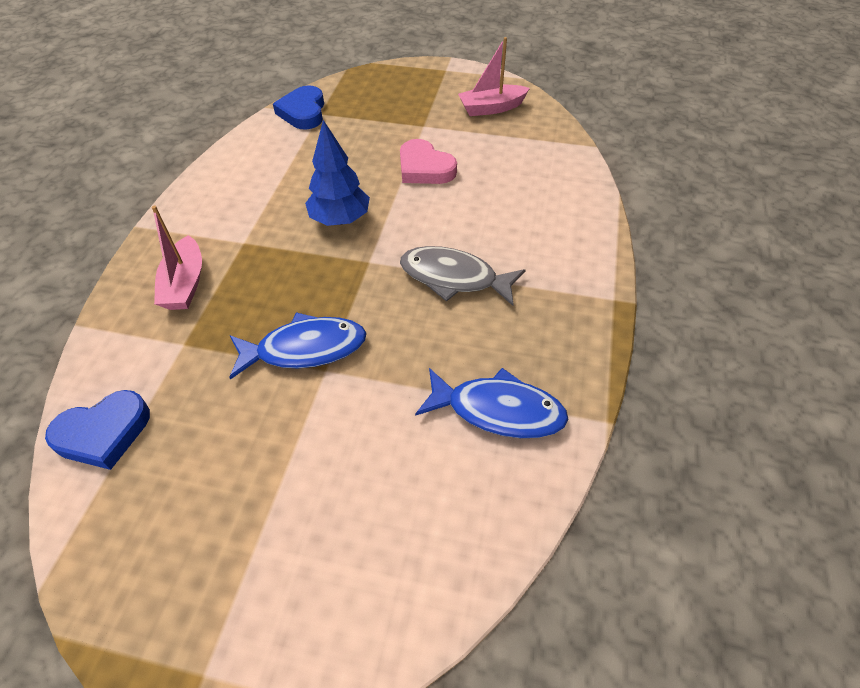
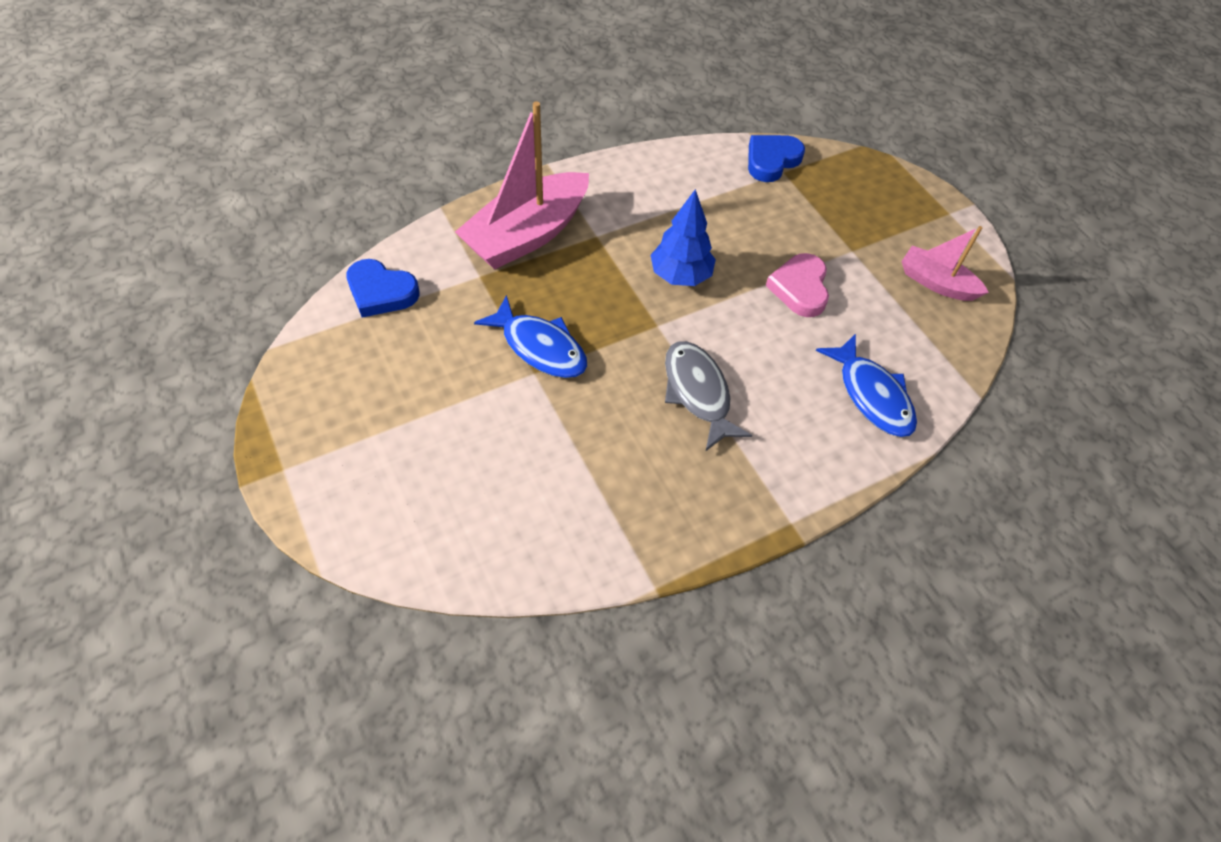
camera: 45 degrees right, 5 degrees up
pink boat [152,206,202,310] -> pink boat [455,101,589,269], size x1.78
blue fish [415,368,569,438] -> blue fish moved to [816,334,917,437]

